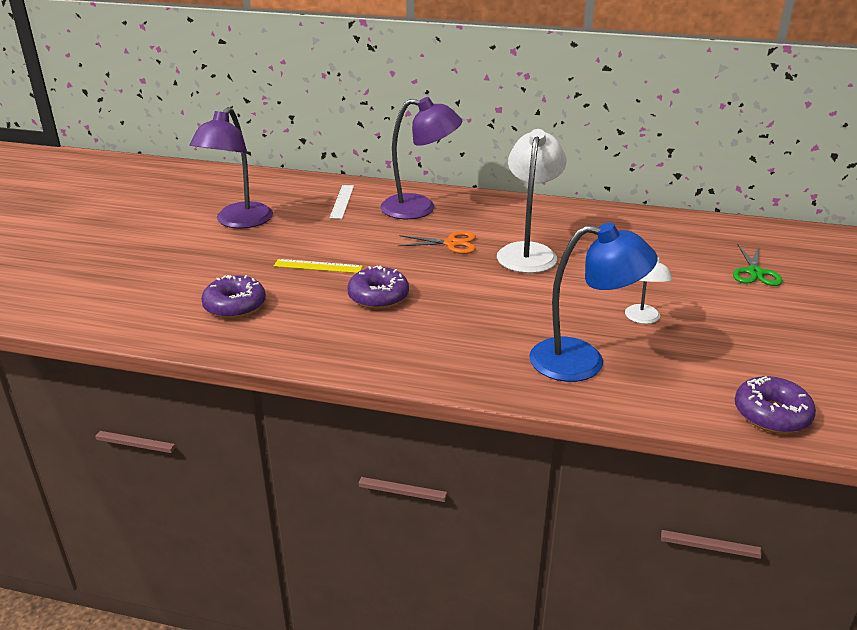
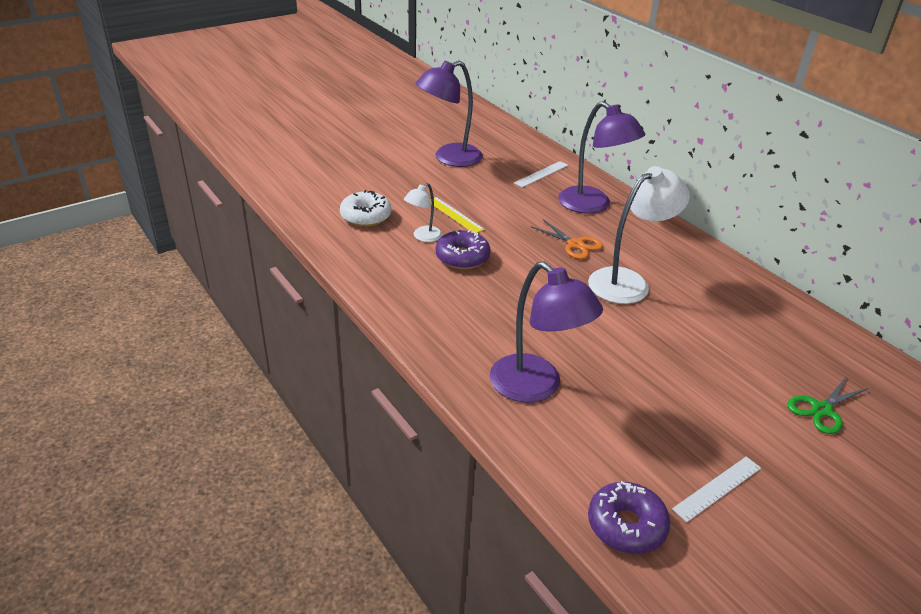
camera: 40 degrees right, 5 degrees up
purple donut [201,275,266,319] -> white donut [340,190,391,227]
blue lamp [529,223,658,382] -> purple lamp [490,261,603,403]
white lamp [625,257,673,324] -> white lamp moved to [404,183,442,242]
none -> white ruler [672,457,761,522]

